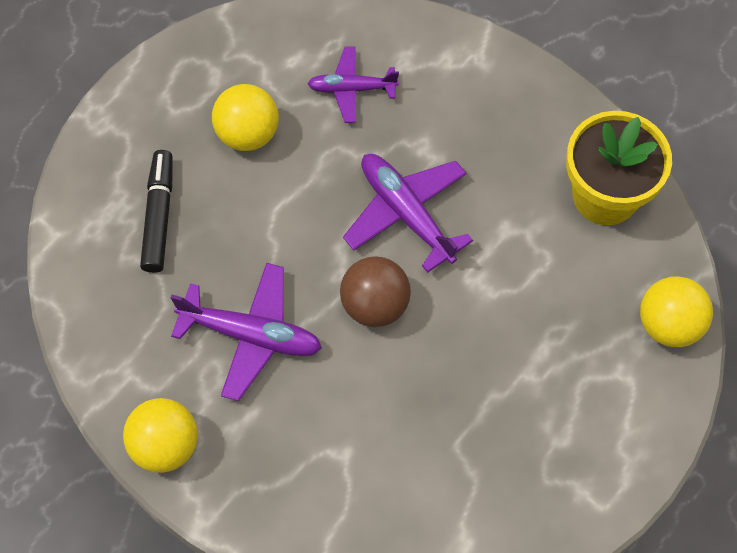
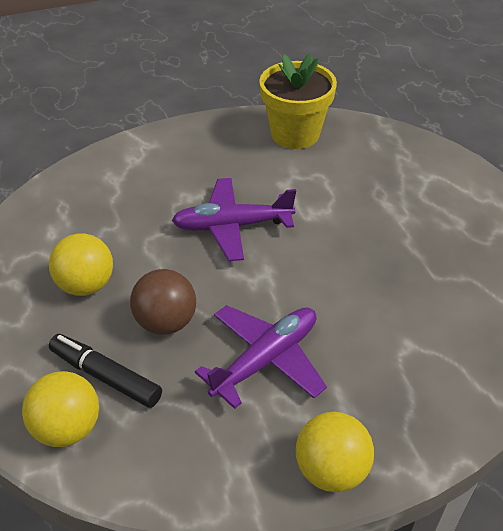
camera: 60 degrees left, 20 degrees down
purple plane [307,46,399,123] -> none
brown ball [340,256,411,327] -> brown ball moved to [130,269,196,335]
yellow ball [640,276,713,347] -> yellow ball moved to [22,371,99,447]

